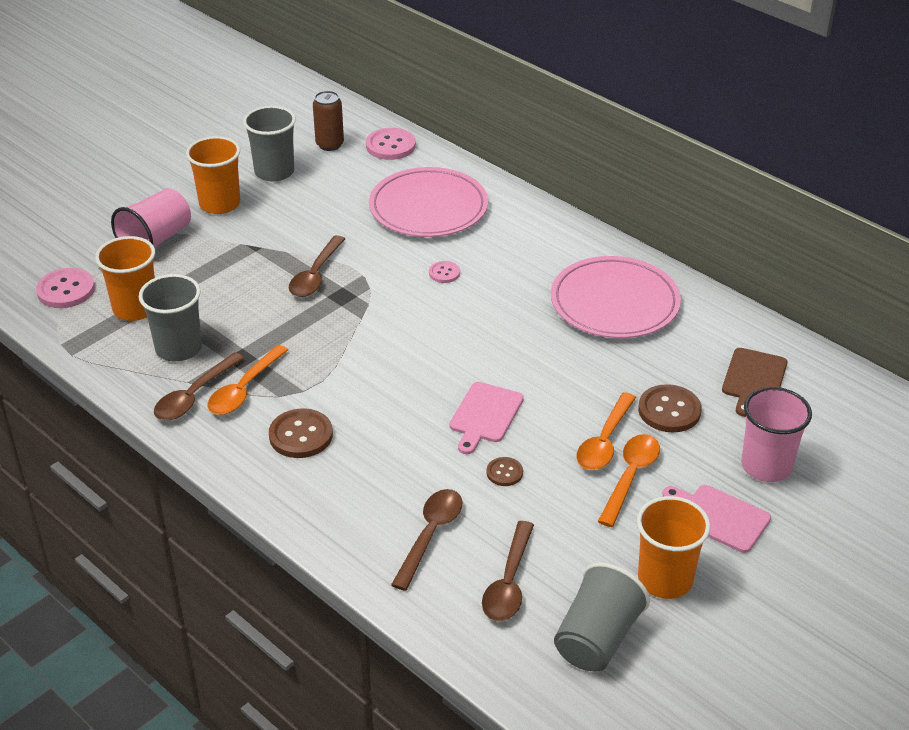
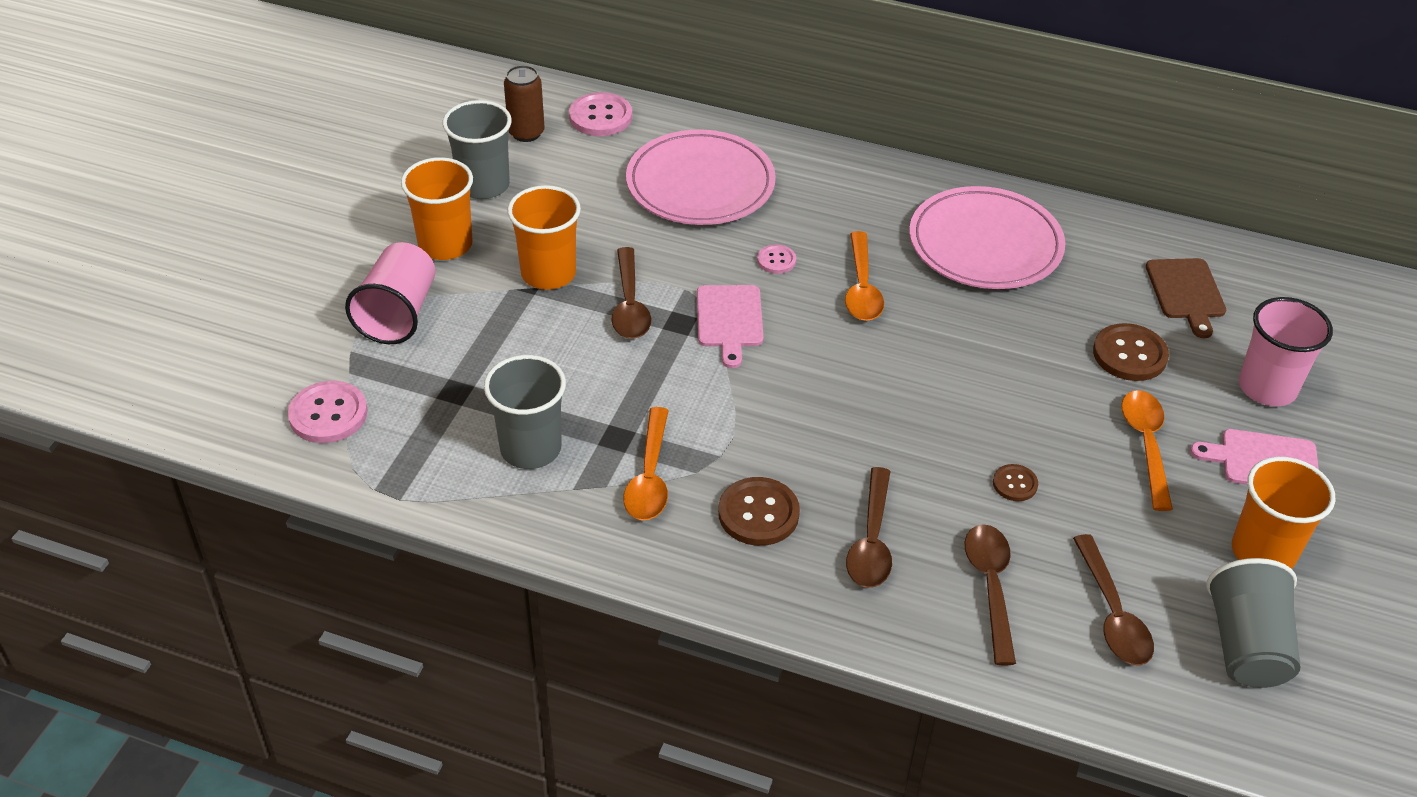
camera: 25 degrees left, 5 degrees up
orange cup [95,236,155,321] -> orange cup moved to [507,185,581,290]
brown spoon [154,352,244,420] -> brown spoon moved to [846,467,892,588]
pink cutting board [449,382,524,454] -> pink cutting board moved to [697,285,763,368]
orange spoon [577,392,636,470] -> orange spoon moved to [845,231,884,321]

